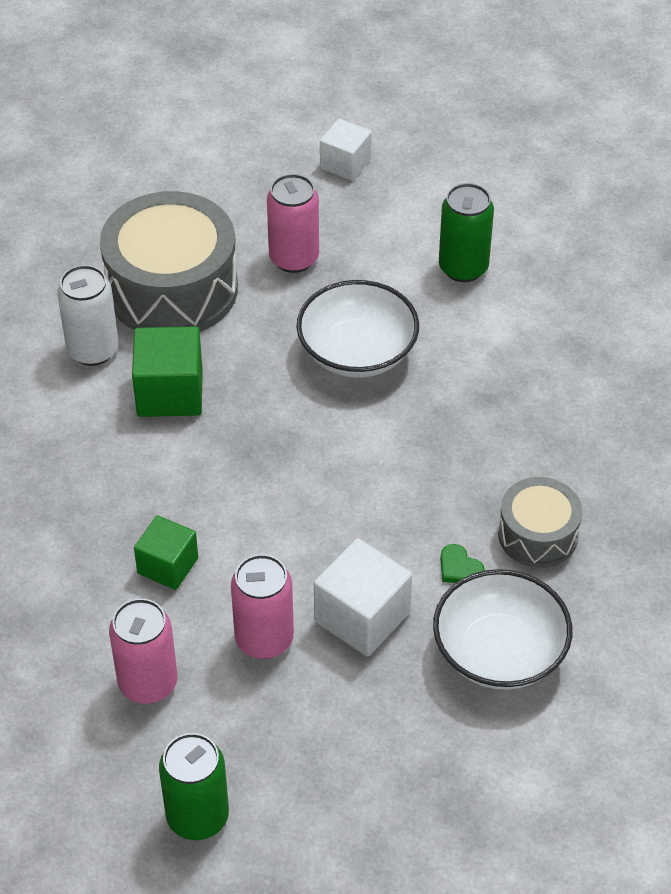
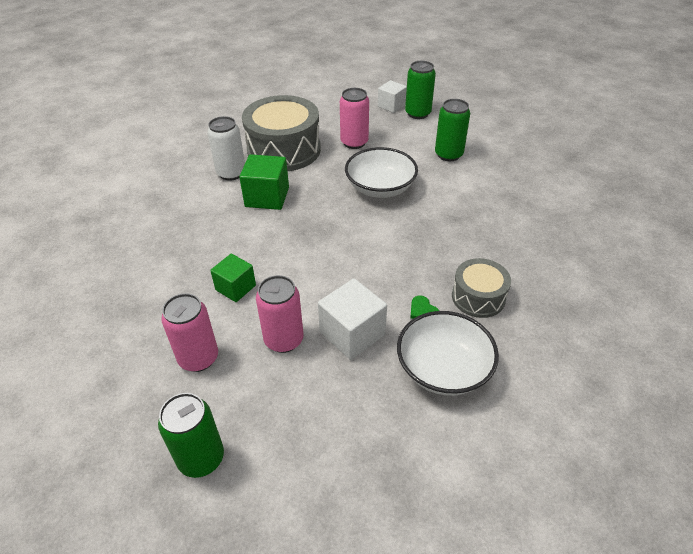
camera: 10 degrees right, 5 degrees down
none -> green can [405,61,436,119]

